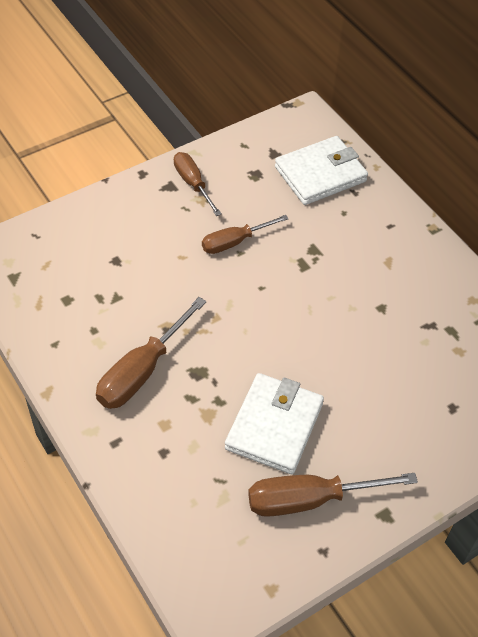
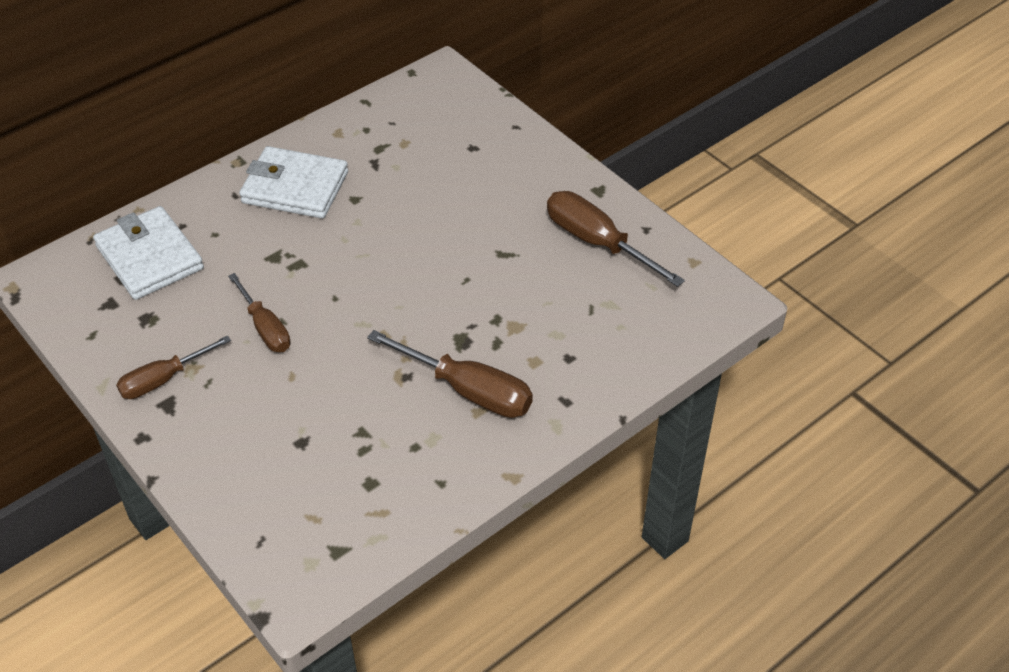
camera: 95 degrees left, 5 degrees down
white wallet [225,373,324,474] -> white wallet moved to [239,146,348,218]
brown screwdriver [248,473,418,517] -> brown screwdriver turned 150 degrees clockwise [547,191,685,287]

